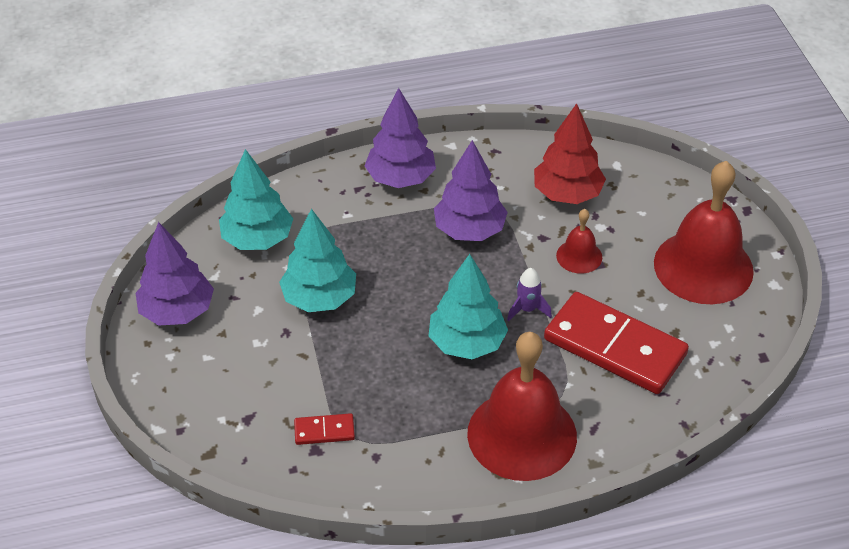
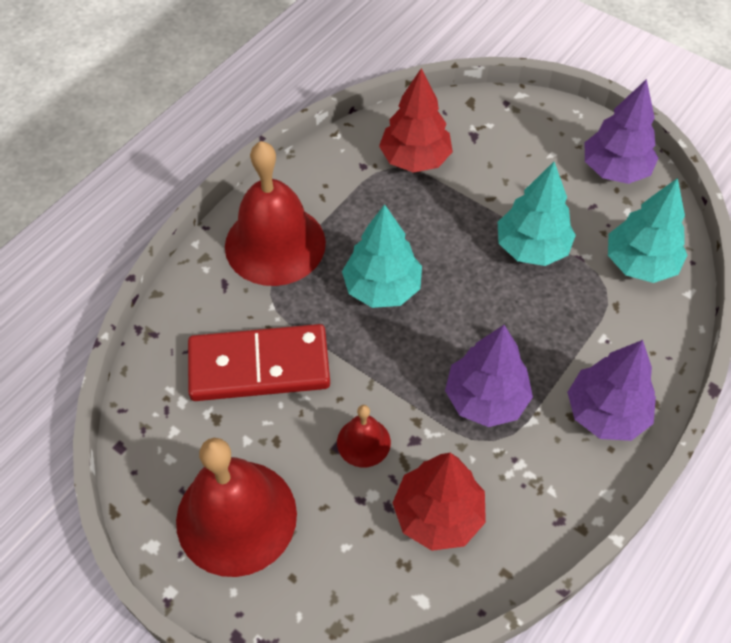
camera: 140 degrees right, 10 degrees up
red domino [294,413,355,445] -> red tree [379,68,453,173]
purple rocket [507,268,552,322] -> none

